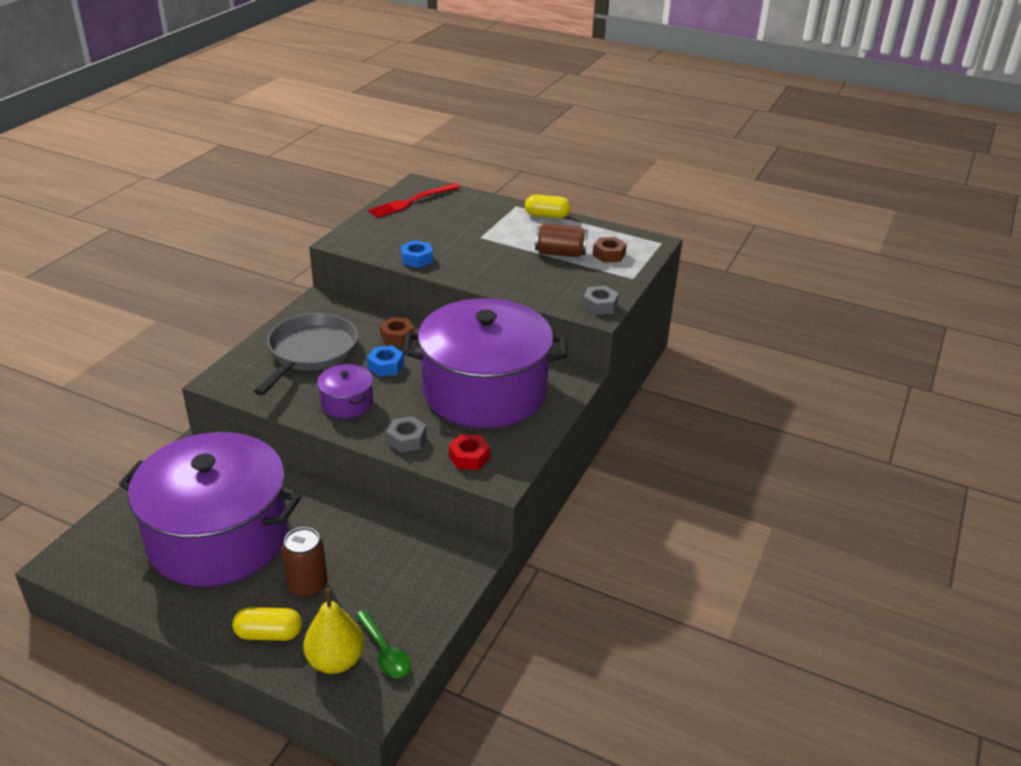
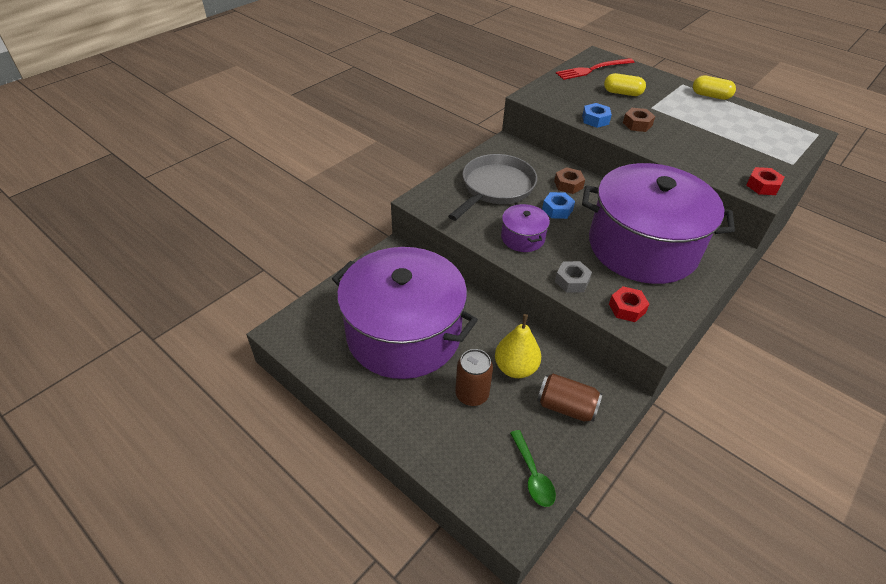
camera: 15 degrees right, 10 degrees up
yellow capsule [232,607,302,641] -> yellow capsule moved to [604,73,646,96]
yellow pear [303,588,364,674] -> yellow pear moved to [495,314,541,378]
brown can [535,223,588,257] -> brown can moved to [537,374,603,422]
grey nut [583,286,618,315] -> red nut [746,167,785,195]
brown nut [593,237,627,263] -> brown nut moved to [623,108,655,132]

